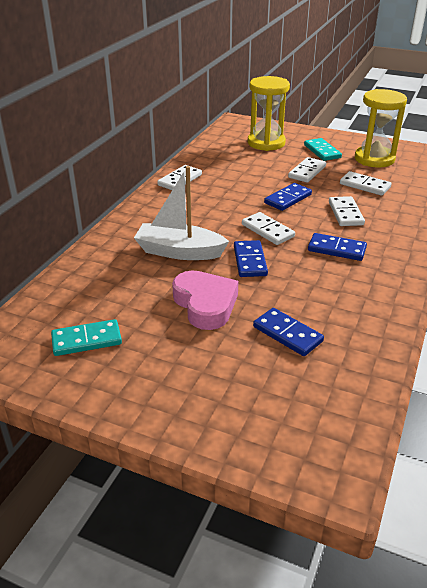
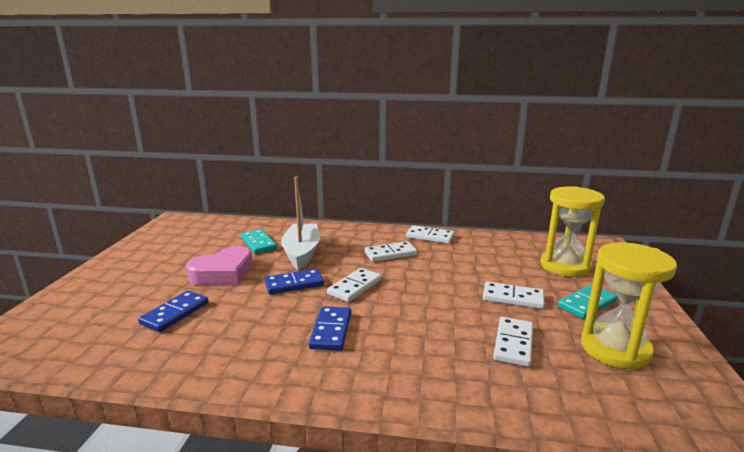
camera: 75 degrees right, 15 degrees down
turquoise domino [51,319,122,356] -> turquoise domino moved to [241,229,277,254]
blue domino [264,183,312,211] -> none
white domino [329,196,365,226] -> white domino moved to [364,241,417,262]

